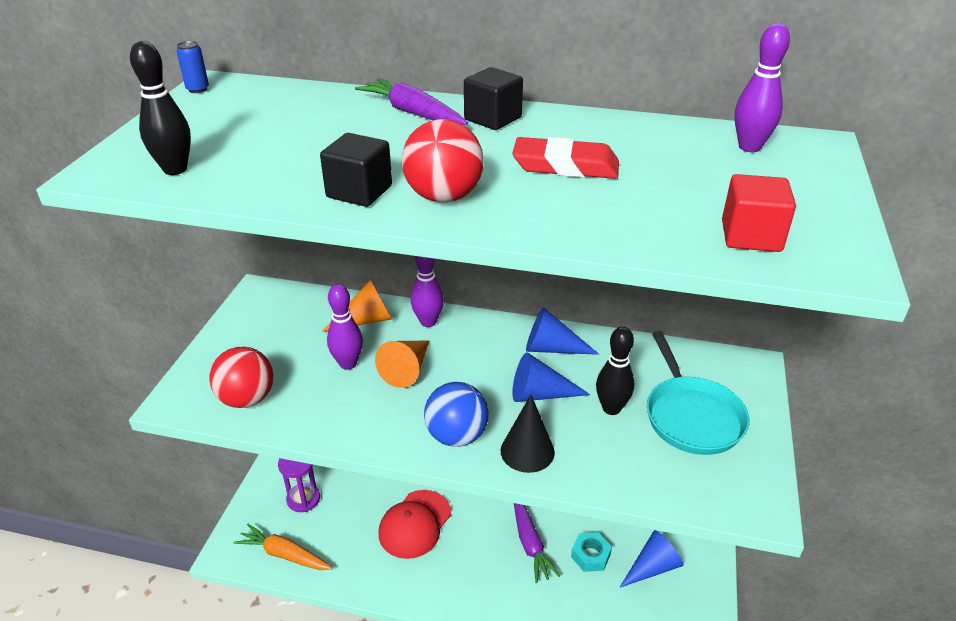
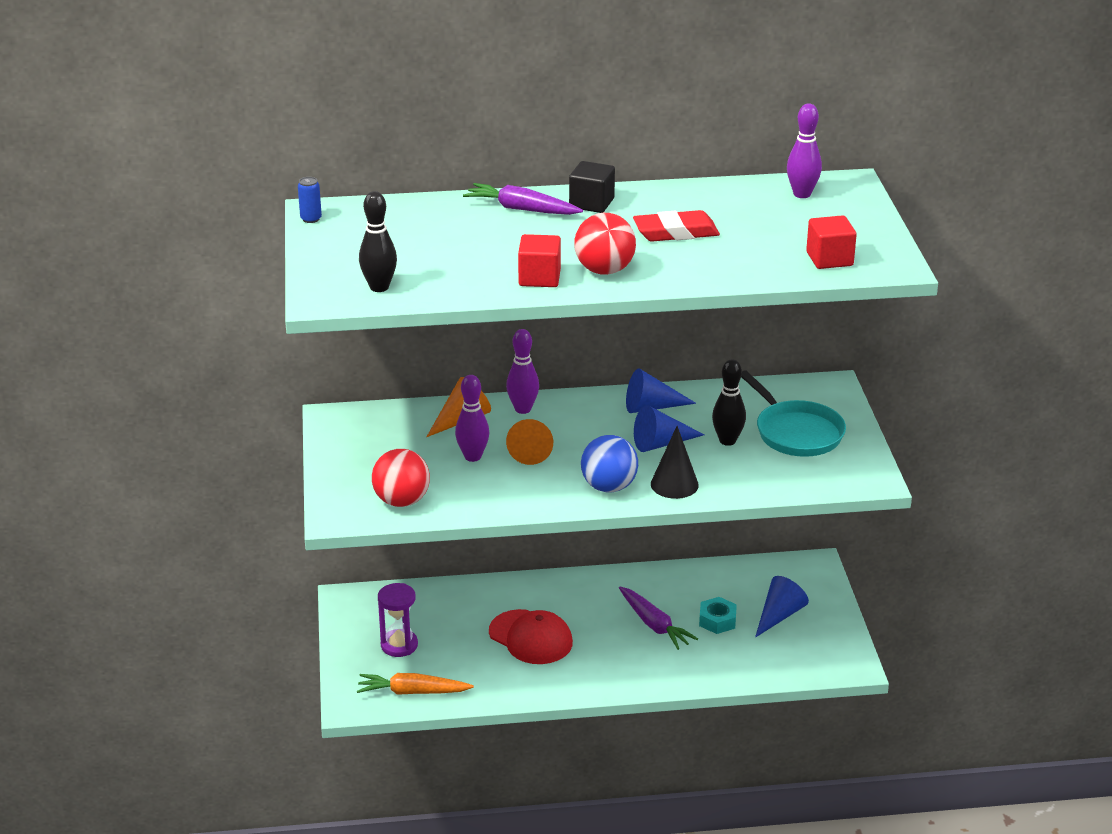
camera: 20 degrees left, 5 degrees down
black cube [320,133,392,207] -> red cube [518,234,561,287]
red cap [379,490,451,559] -> red cap turned 60 degrees counterclockwise [489,609,573,664]

